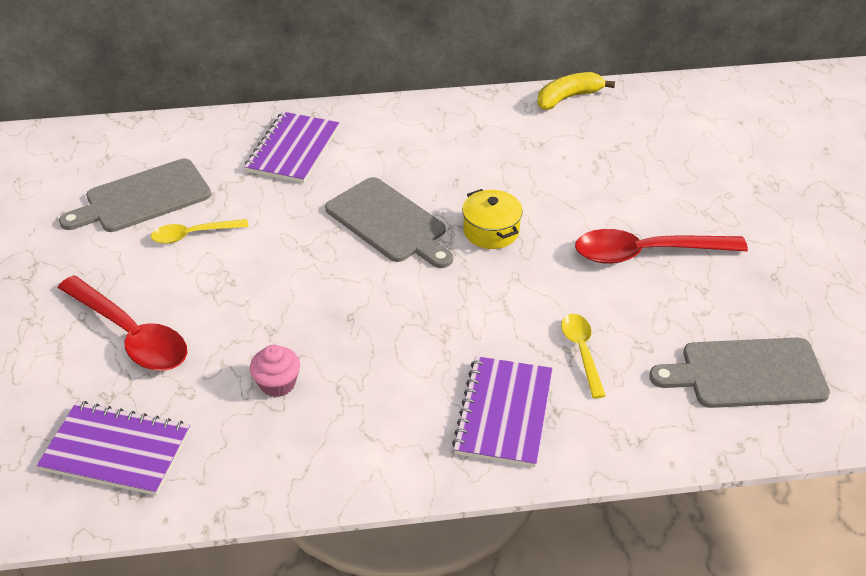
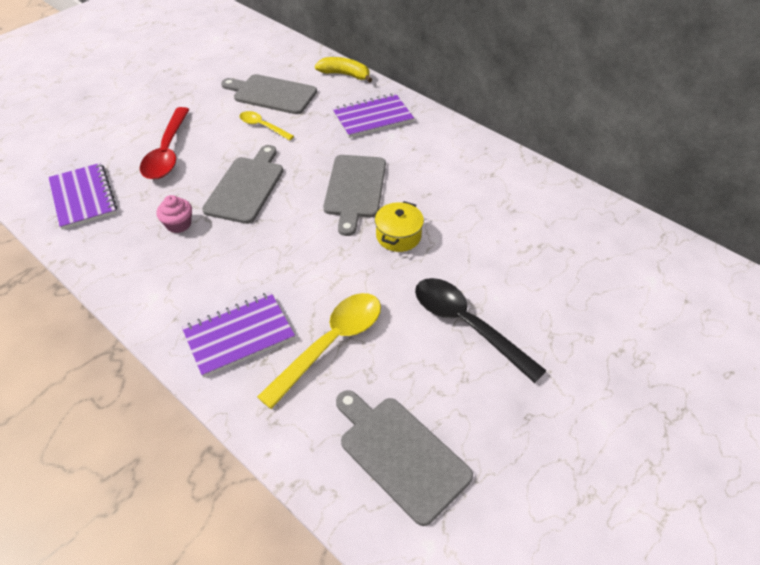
camera: 50 degrees right, 5 degrees up
yellow banana [537,72,615,110] -> yellow banana moved to [315,57,372,83]
yellow spoon [561,314,606,398] -> yellow spoon [257,293,381,409], size x1.78
red spoon [575,229,748,264] -> black spoon [415,278,547,383]
none -> grey cutting board [202,145,283,224]

